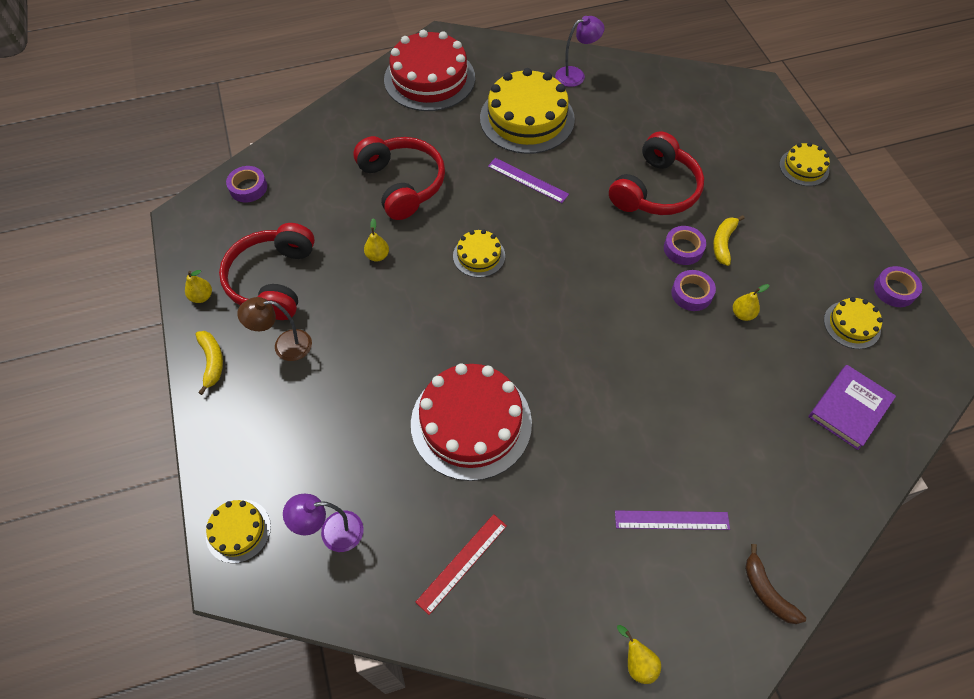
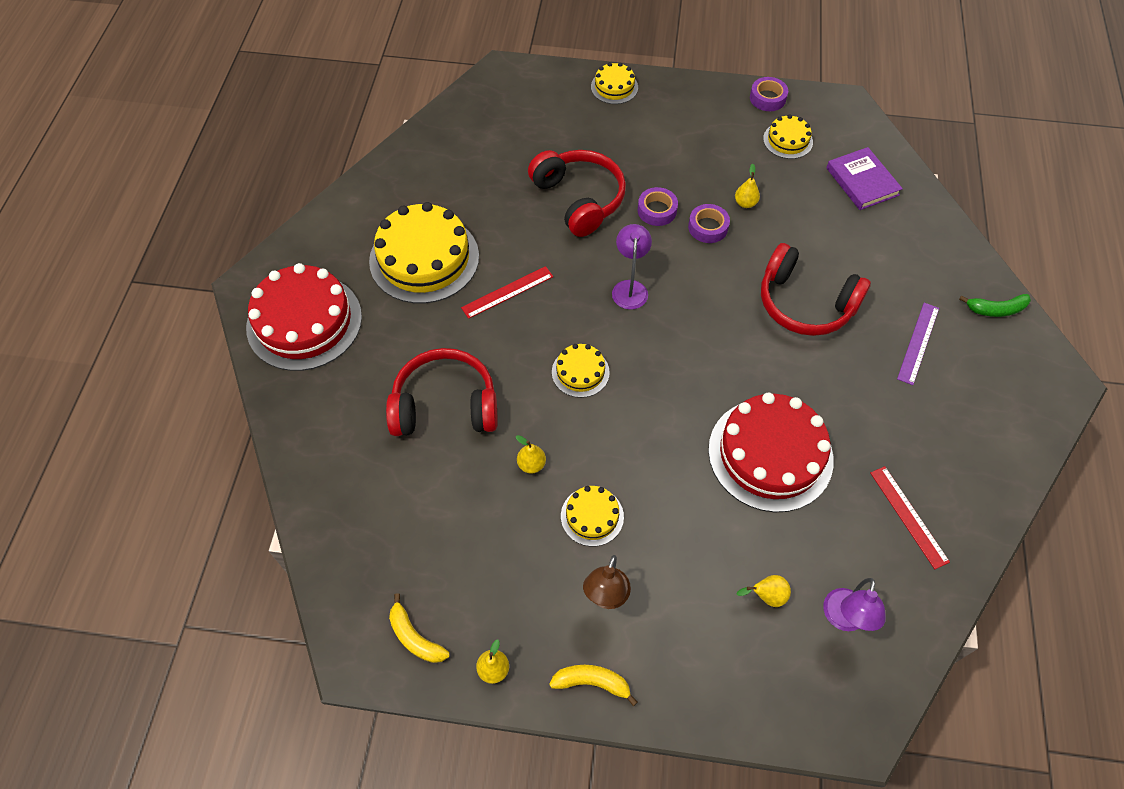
camera: 65 degrees left, 0 degrees up
yellow cake [206,500,271,563] -> yellow cake moved to [561,486,624,547]
red headphones [219,223,315,320] -> red headphones moved to [761,243,871,336]
purple tape [226,166,267,202] -> none
purple ruler [488,158,569,203] -> red ruler [461,266,553,319]
purple lamp [555,16,604,87] -> purple lamp moved to [612,224,652,310]
yellow pear [617,625,661,684] -> yellow pear moved to [737,575,791,607]
yellow banana [713,215,745,266] -> yellow banana moved to [389,593,450,663]
brown banana [745,544,806,624] -> green banana [959,294,1031,317]

